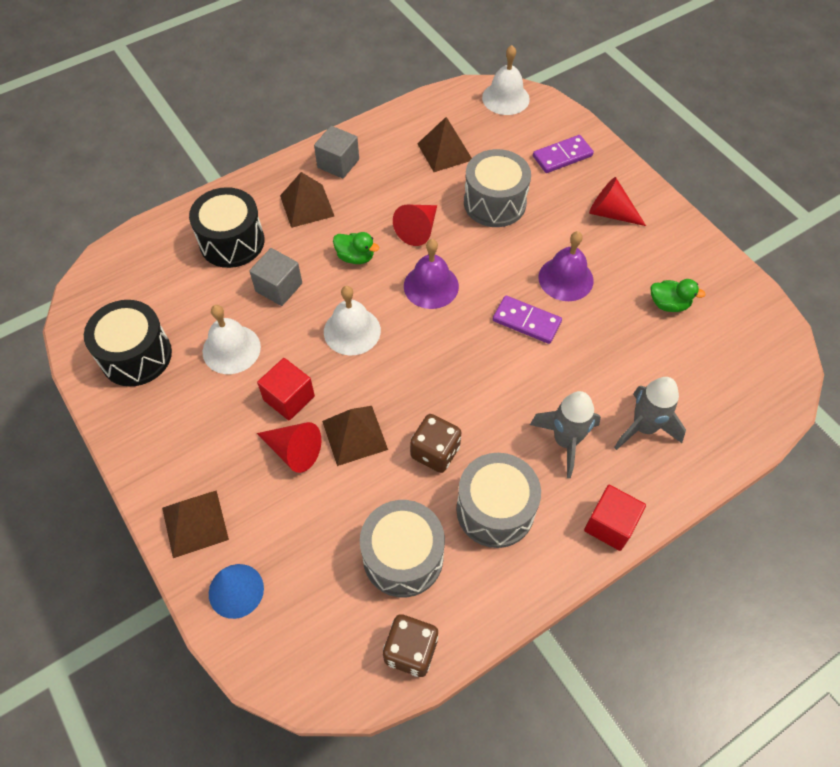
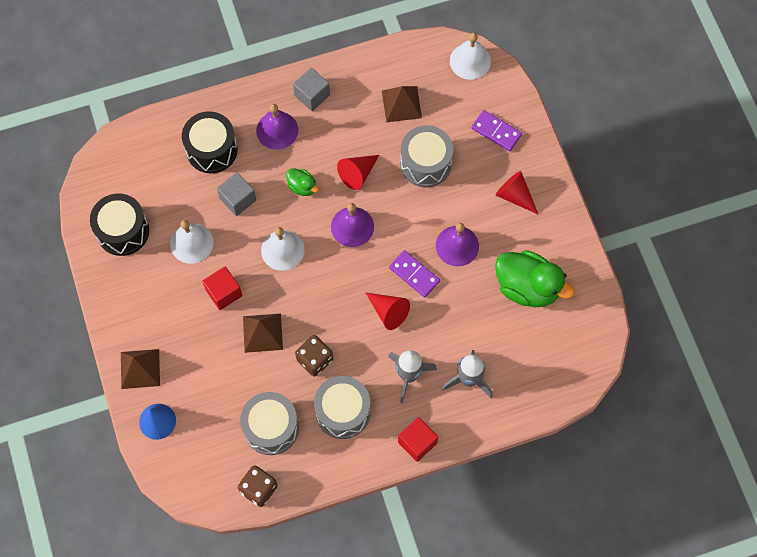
camera: 15 degrees right, 10 degrees up
red cone [257,422,321,473] -> red cone moved to [366,293,410,330]
brown pyramid [280,172,334,228] -> purple bell [256,104,298,150]
purple domino [533,135,594,173] -> purple domino turned 45 degrees clockwise [471,110,522,151]
green duck [651,279,706,312] -> green duck [495,250,575,307], size x2.06

